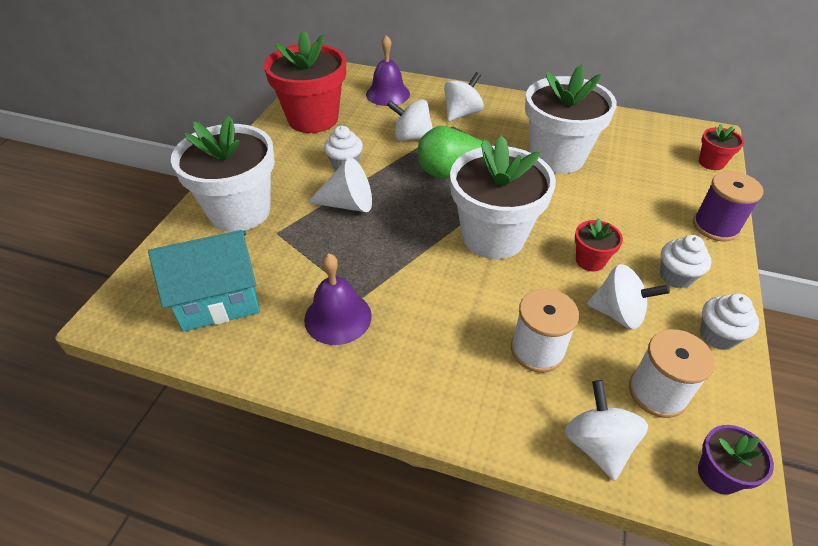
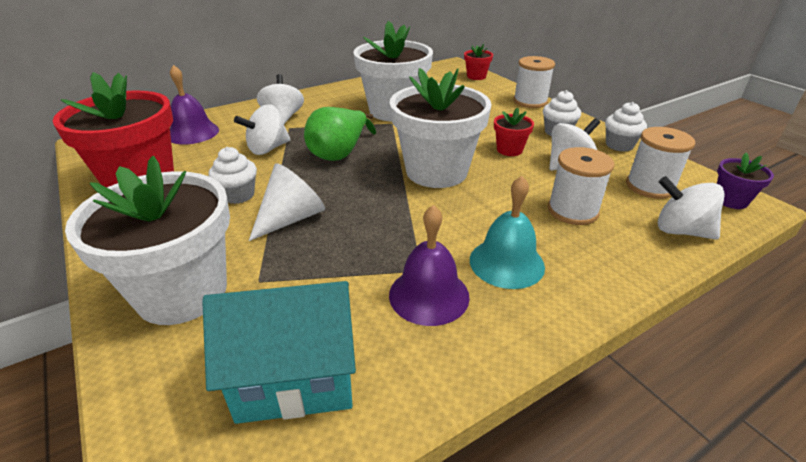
camera: 50 degrees left, 10 degrees down
turquoise house [148,230,260,332] -> turquoise house turned 60 degrees clockwise [202,281,356,424]
purple spool [693,171,763,242] -> white spool [513,56,555,108]
none -> turquoise bell [470,176,545,289]

